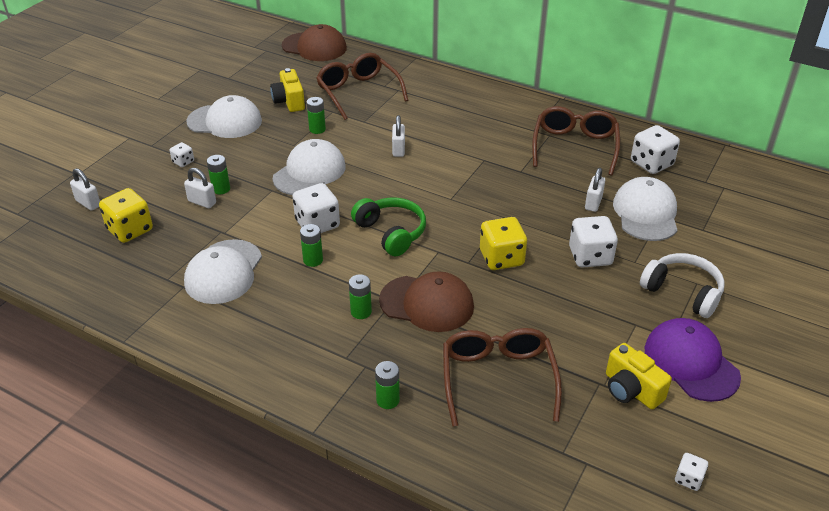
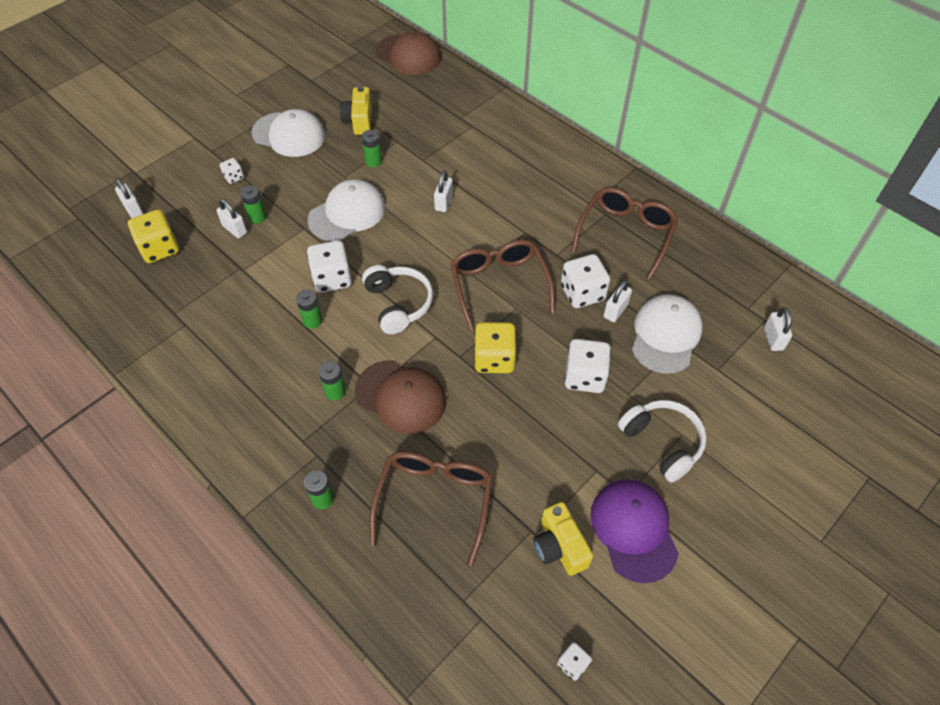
camera: 15 degrees right, 15 degrees up
white cap [184,239,262,304] -> none
brown glasses [316,53,409,120] -> brown glasses moved to [450,240,555,331]
green headphones [351,198,426,256] -> white headphones [362,265,433,334]
white dice [631,125,680,174] -> white dice moved to [561,254,610,308]
none -> white padlock [764,307,792,351]

